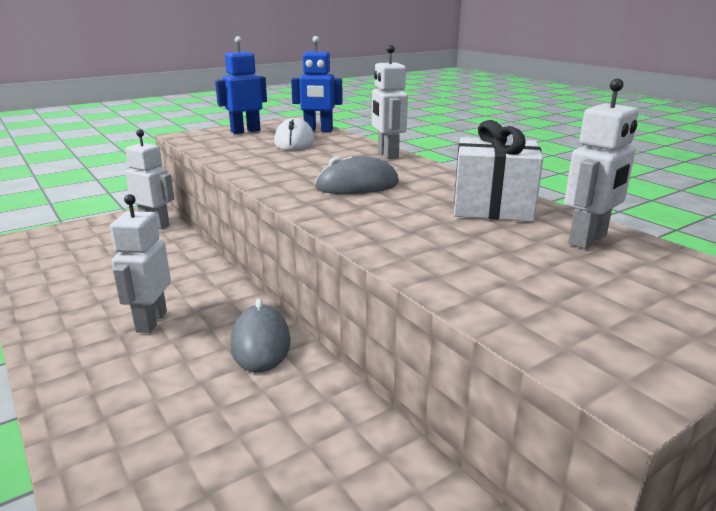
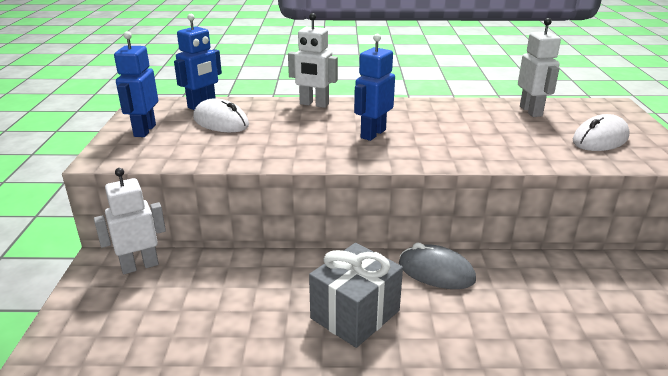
camera: 55 degrees left, 5 degrees up
white robot [110,194,171,333] -> grey gift [309,243,403,348]
grey mouse [315,156,399,194] -> blue robot [354,34,395,141]
white gift [454,120,543,222] -> none
none -> white mouse [573,114,630,151]

